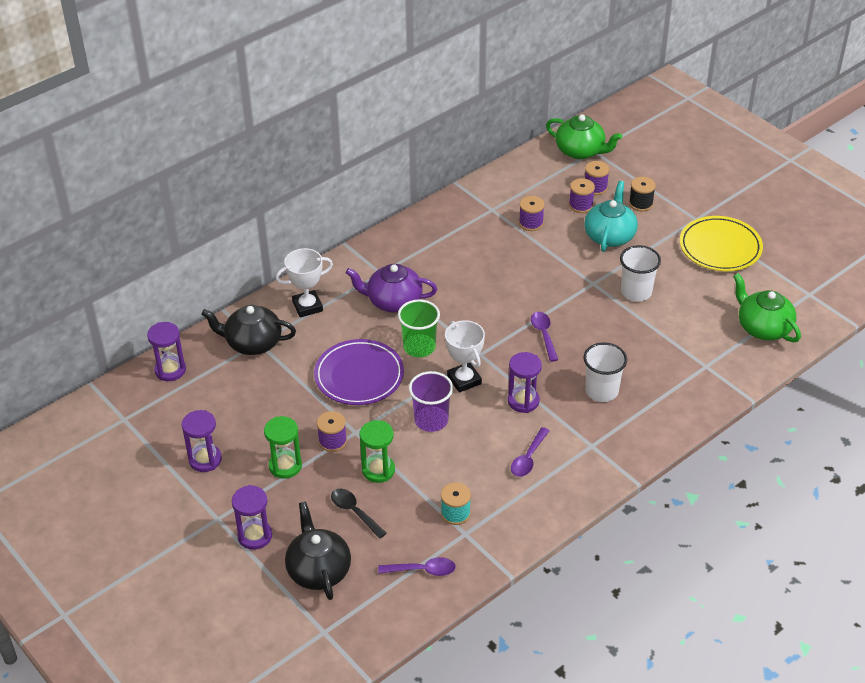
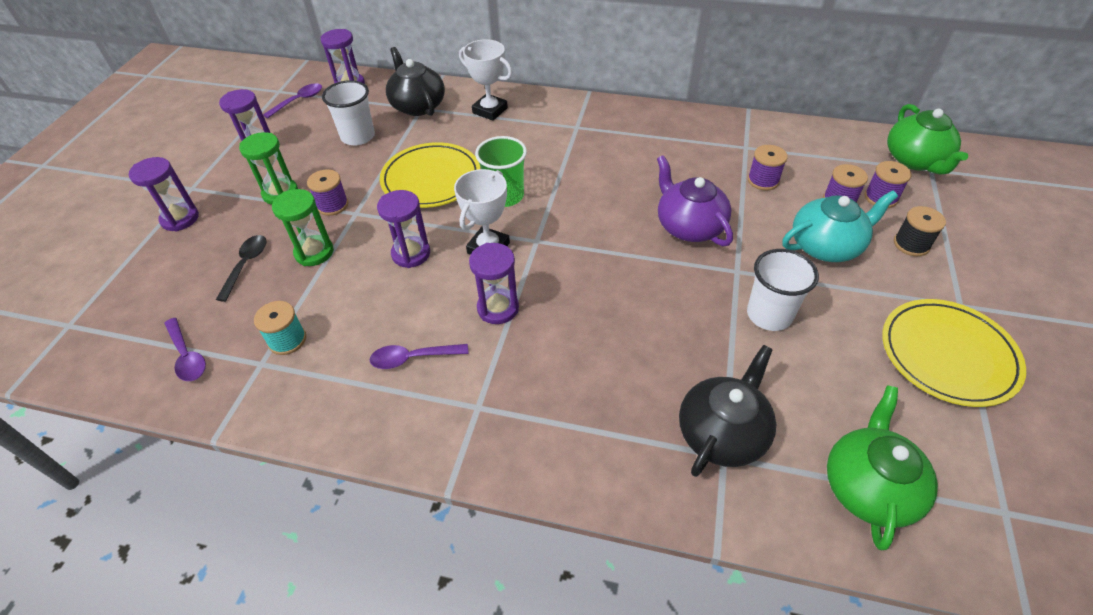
camera: 55 degrees right, 5 degrees up
black teapot [285,501,351,600] -> black teapot moved to [679,345,776,477]
purple plate [314,339,404,405] -> yellow plate [380,142,480,208]
purple teapot [346,264,437,313] -> purple teapot moved to [657,155,733,246]
purple cup [409,371,453,432] -> purple hourglass [377,190,430,268]
purple spoon [531,312,558,362] -> purple spoon moved to [263,83,322,118]
white cup [584,342,627,402] -> white cup moved to [322,80,375,145]

